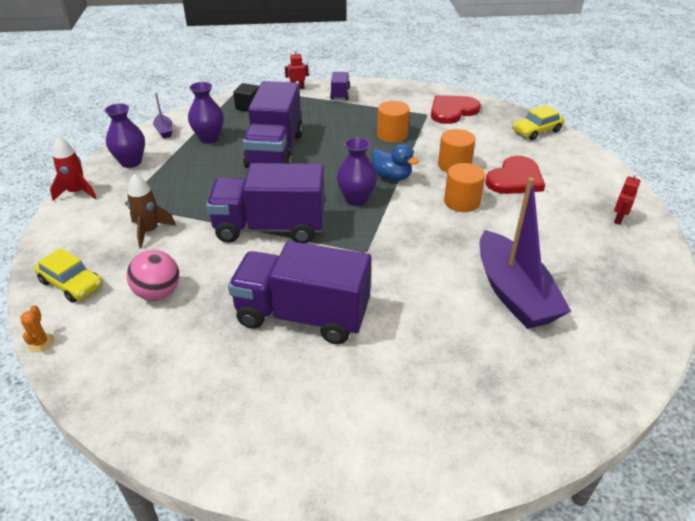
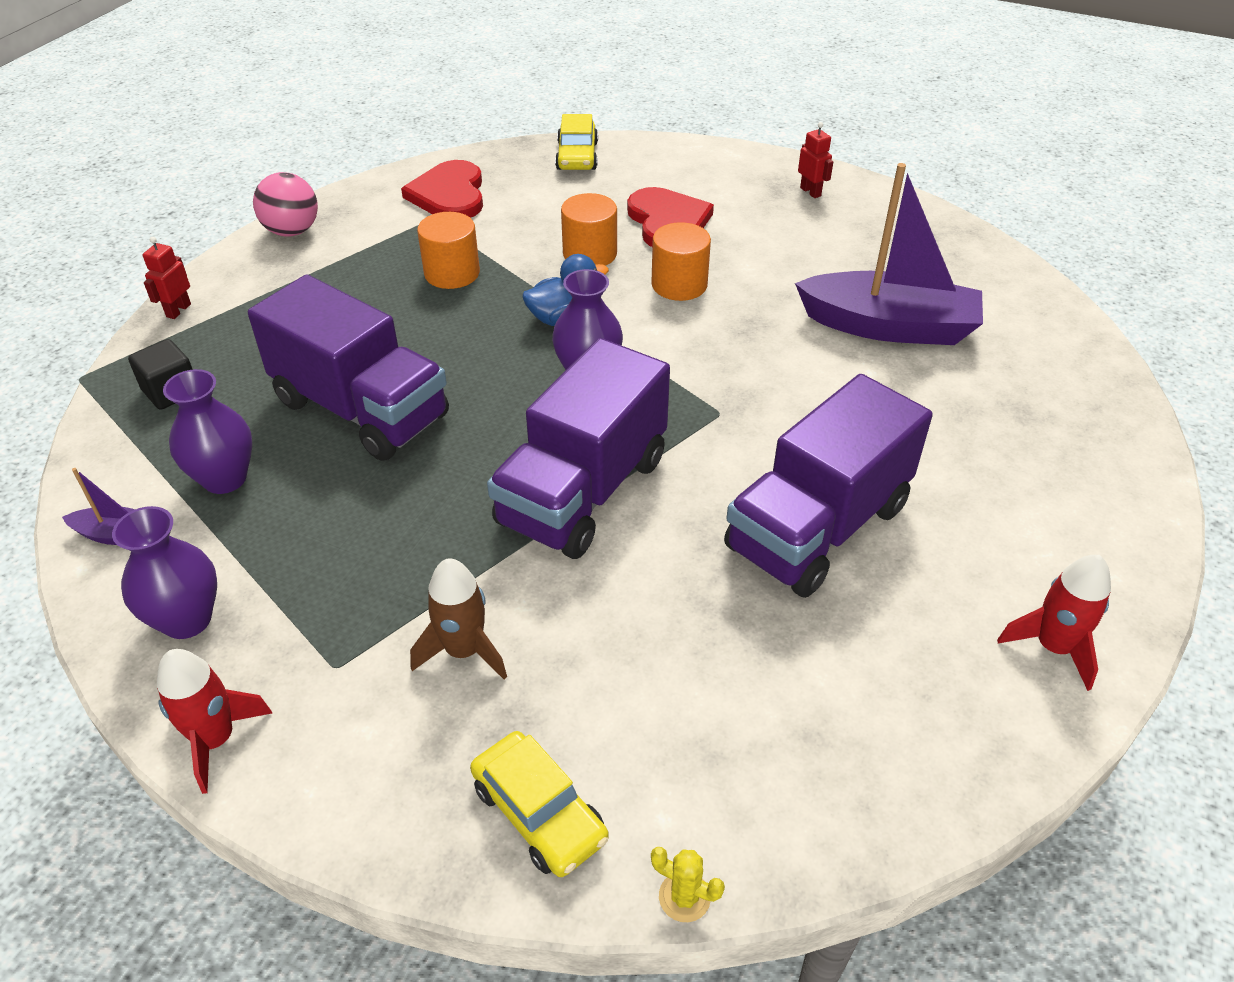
camera: 60 degrees left, 5 degrees up
orange cactus [21,305,54,352] -> yellow cactus [651,847,725,922]
yellow car [34,248,103,303] -> yellow car turned 75 degrees clockwise [470,731,609,877]
pink ball [127,250,179,301] -> pink ball moved to [253,172,318,237]
purple truck [330,72,350,100] -> none
none -> red rocket [997,555,1111,691]

